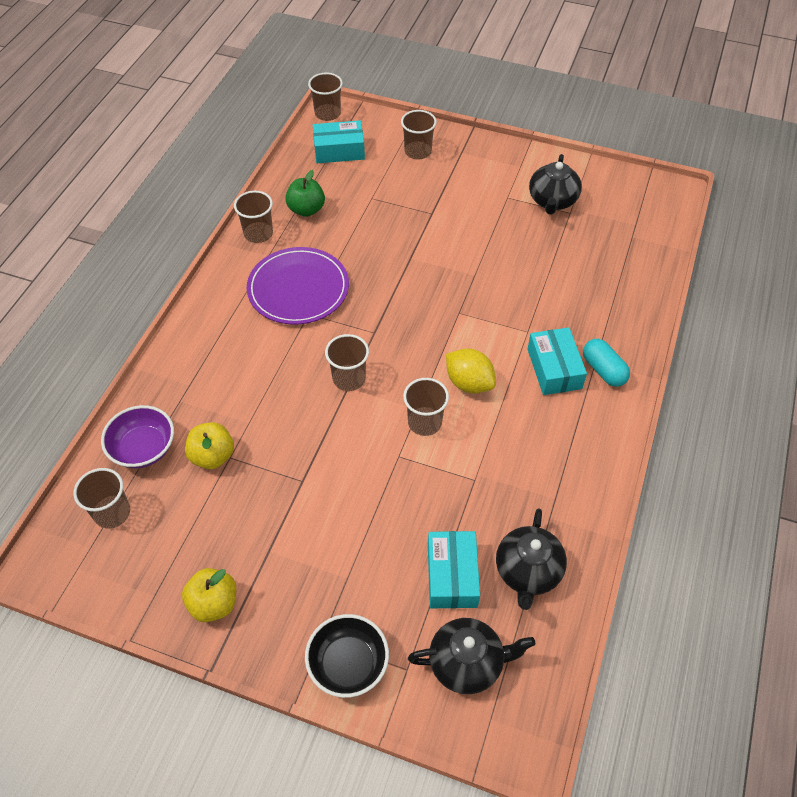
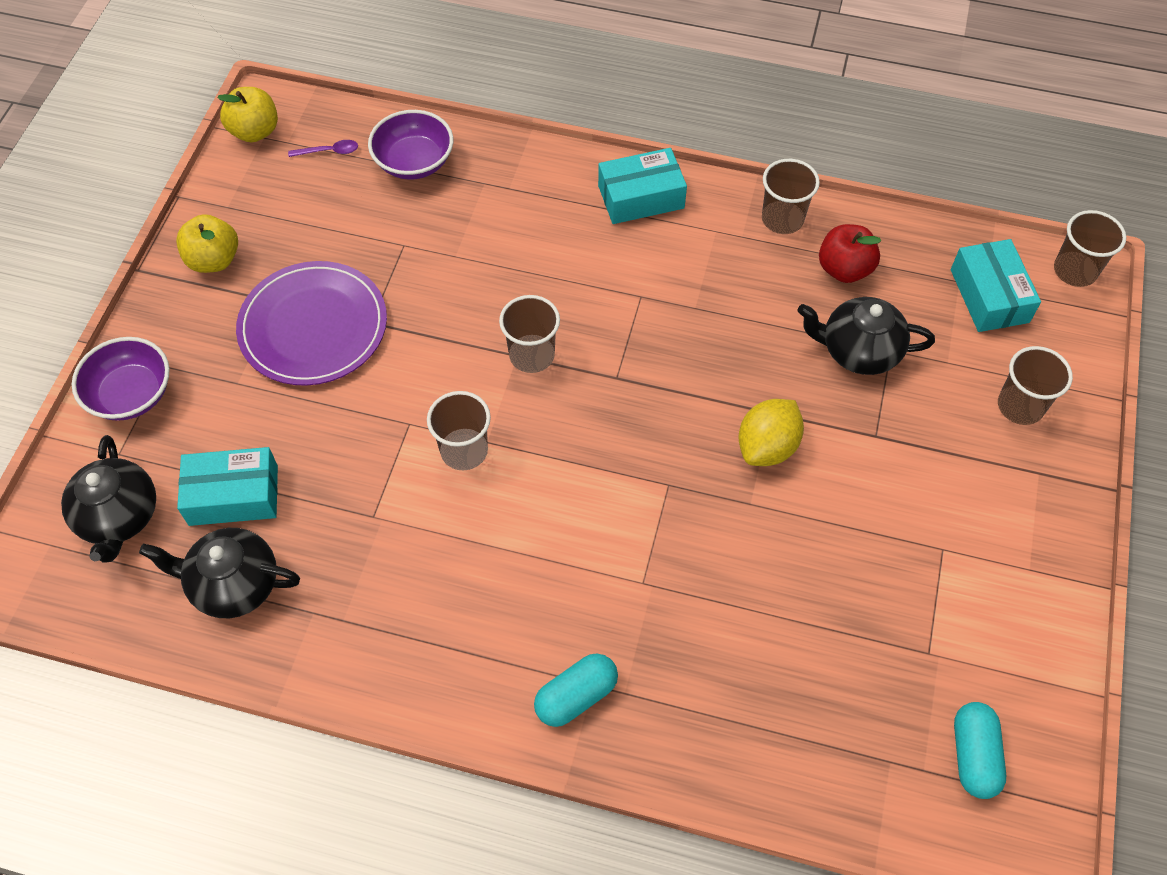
camera: 85 degrees right, 5 degrees up
brown cup [73,468,130,529] -> purple spoon [288,140,358,157]
yellow apple [185,422,234,469] -> yellow apple moved to [217,87,278,142]
purple plate [247,247,349,325] -> purple plate moved to [236,261,387,386]
green apple [285,170,325,217] -> red apple [819,224,881,283]
black bowl [305,614,389,698] -> purple bowl [72,337,170,421]
yellow lemon [446,349,496,394] -> yellow lemon moved to [738,399,804,466]
turquoise box [527,327,587,395] -> turquoise box moved to [598,148,687,224]
black teapot [529,154,582,215] -> black teapot moved to [798,297,935,375]
none -> turquoise capsule [954,702,1006,799]

